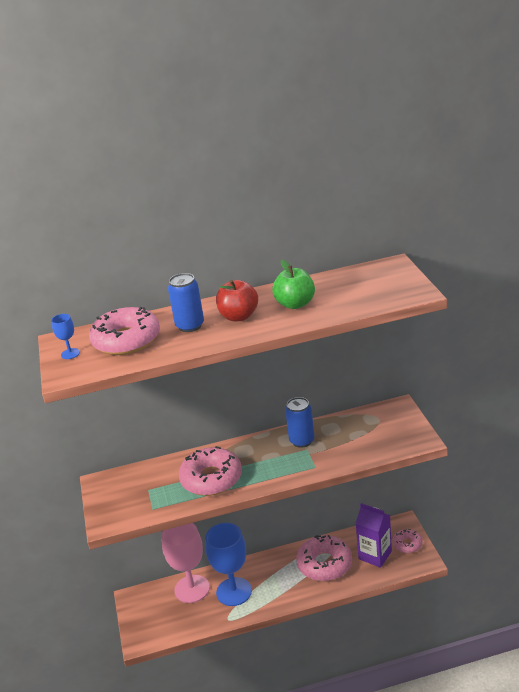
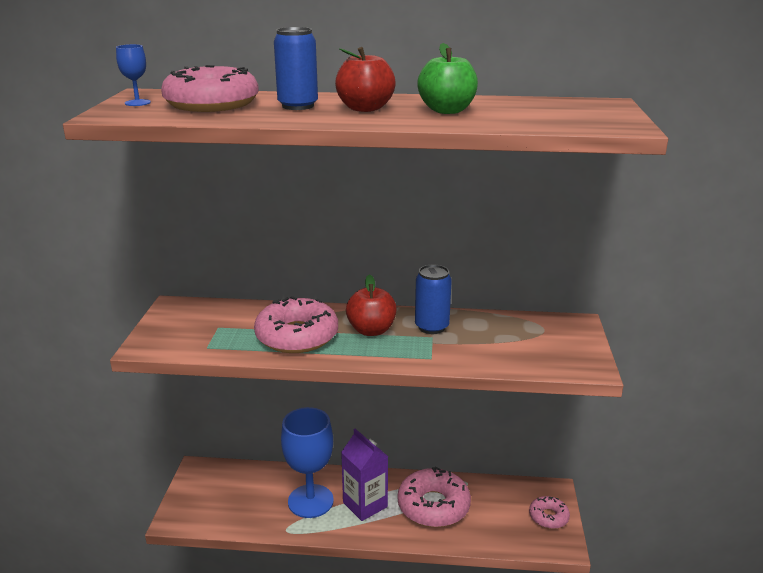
camera: 15 degrees right, 5 degrees down
pink goblet [162,523,210,603] -> none
purple carton [355,503,392,568] -> purple carton moved to [341,429,388,521]
none -> red apple [346,274,397,336]

